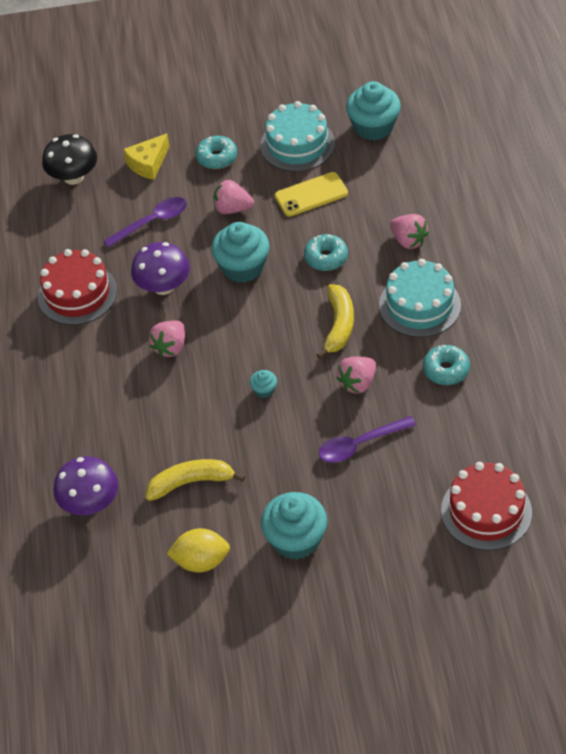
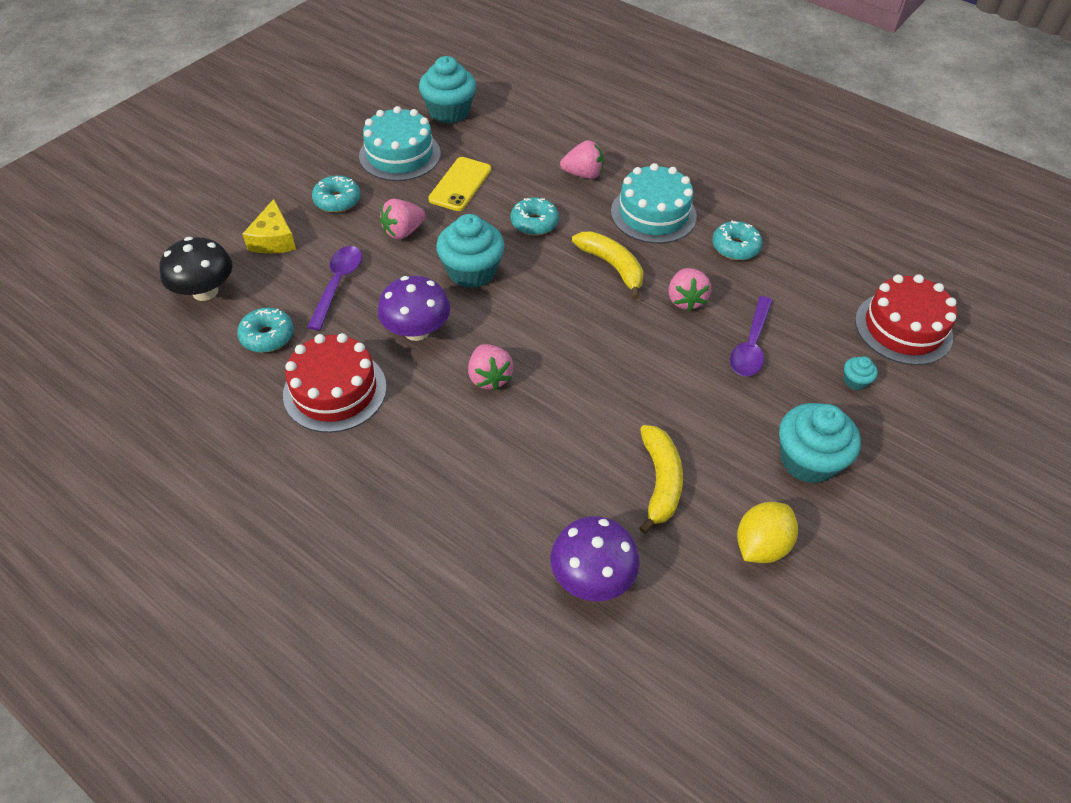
camera: 50 degrees left, 0 degrees up
yellow banana [146,459,245,501] -> yellow banana turned 150 degrees clockwise [639,425,683,534]
turquoise cupcake [250,370,277,398] -> turquoise cupcake moved to [844,357,878,390]
none -> turquoise donut [237,307,294,353]

